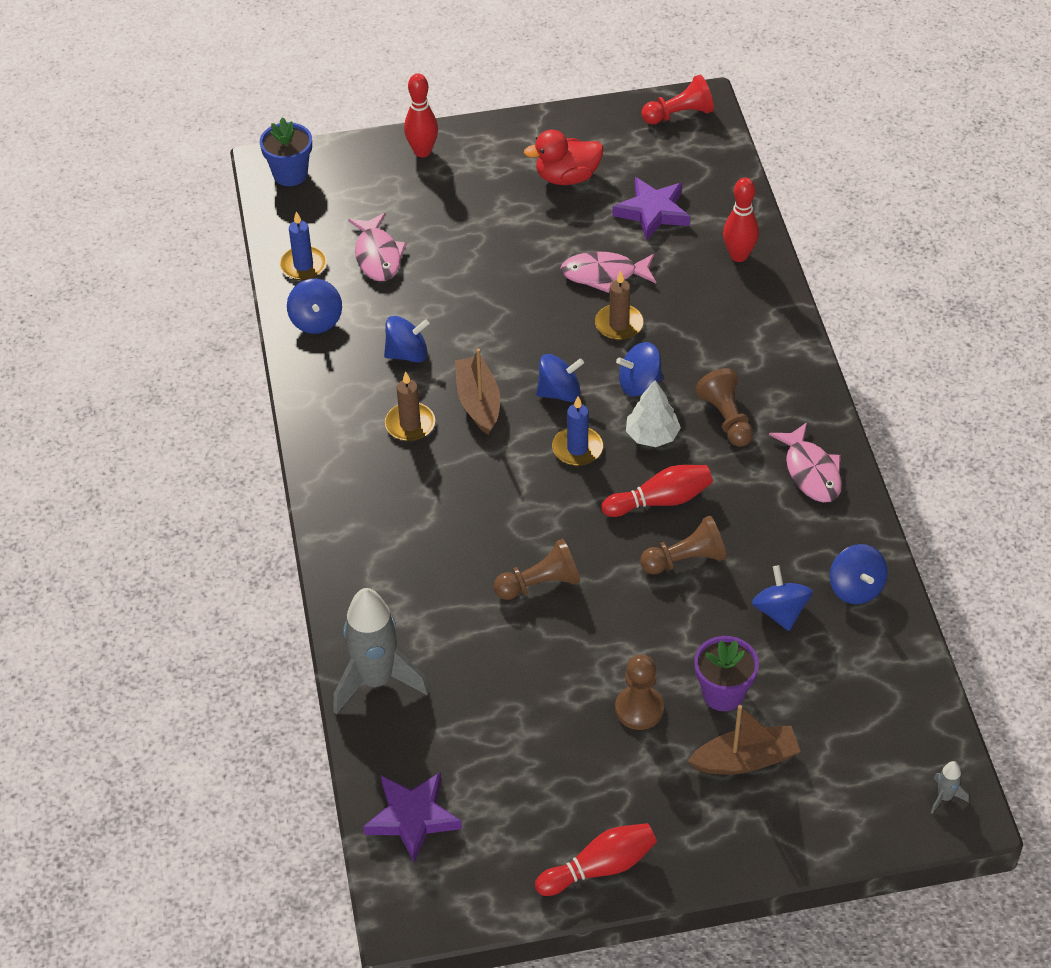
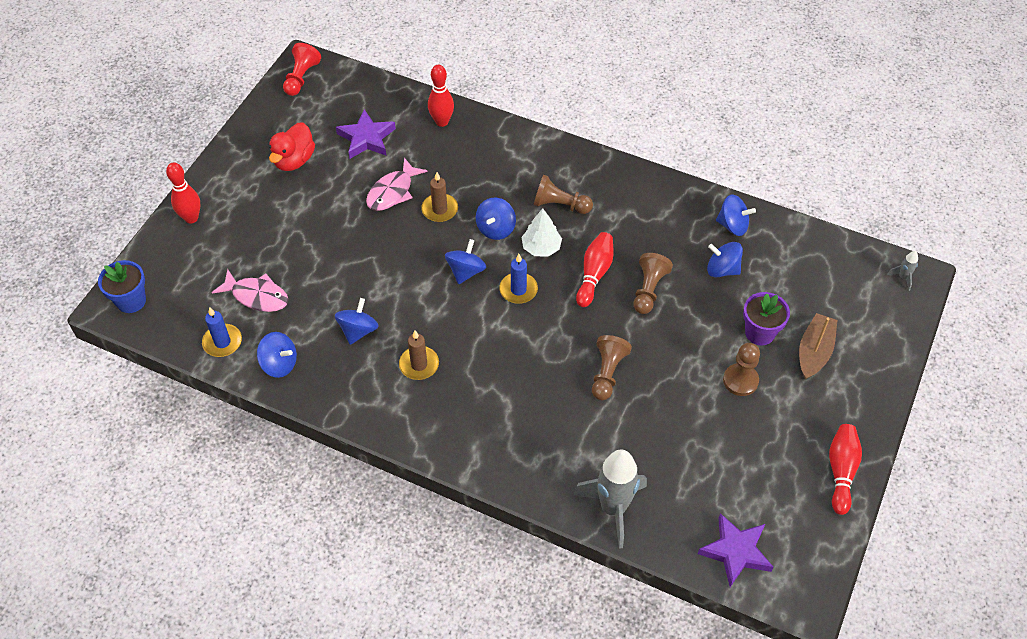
camera: 55 degrees left, 5 degrees up
brown boat [455,348,500,435] -> none
pink fish [769,422,842,502] -> none

